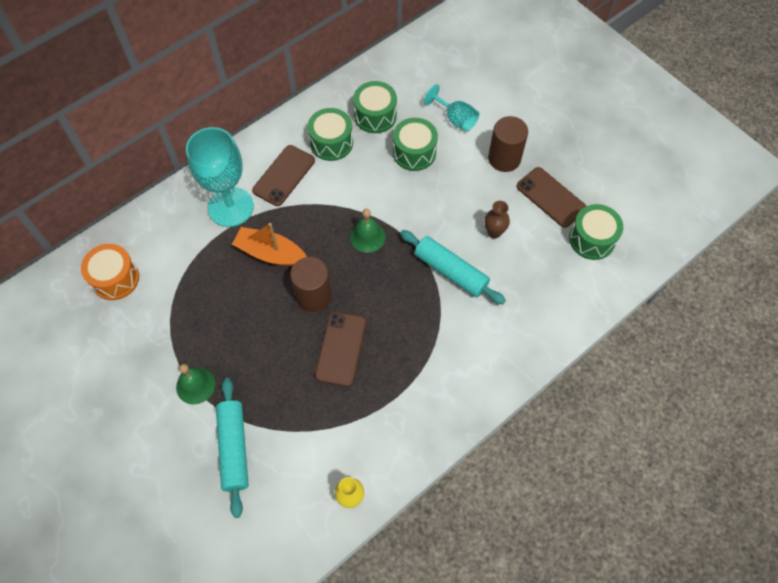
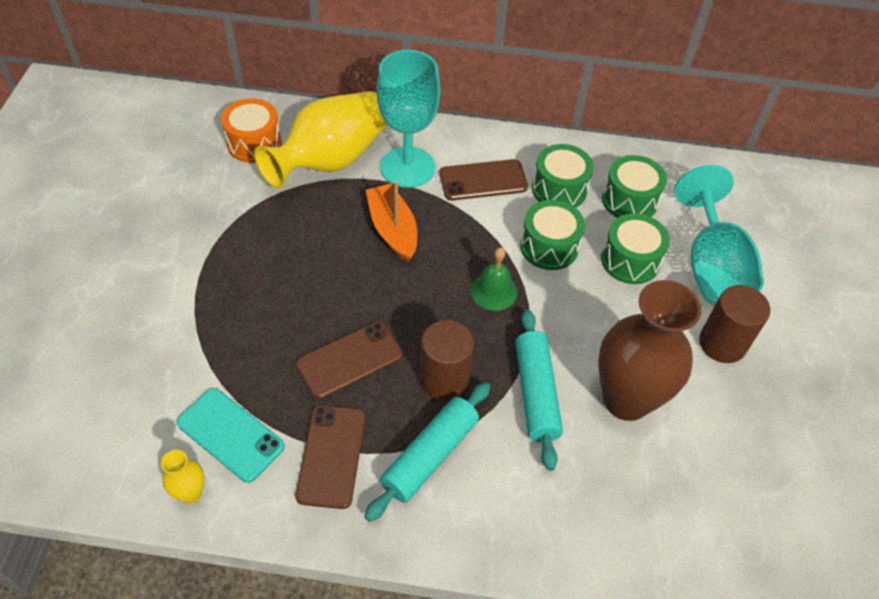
camera: 45 degrees right, 10 degrees down
green bell [176,364,215,404] -> none
turquoise rolling pin [216,378,249,518] -> turquoise rolling pin moved to [364,382,490,522]
brown cylinder [290,257,332,312] -> brown cylinder moved to [420,320,474,400]
turquoise goblet [424,84,479,132] -> turquoise goblet [674,165,764,305], size x1.83
brown vase [485,201,510,239] -> brown vase [598,280,701,421], size x2.39
brown phone [516,167,586,228] -> brown phone moved to [295,405,365,509]
green drum [569,204,623,260] -> green drum moved to [520,200,585,270]
none -> turquoise phone [177,388,285,483]
none -> yellow vase [254,91,387,189]

